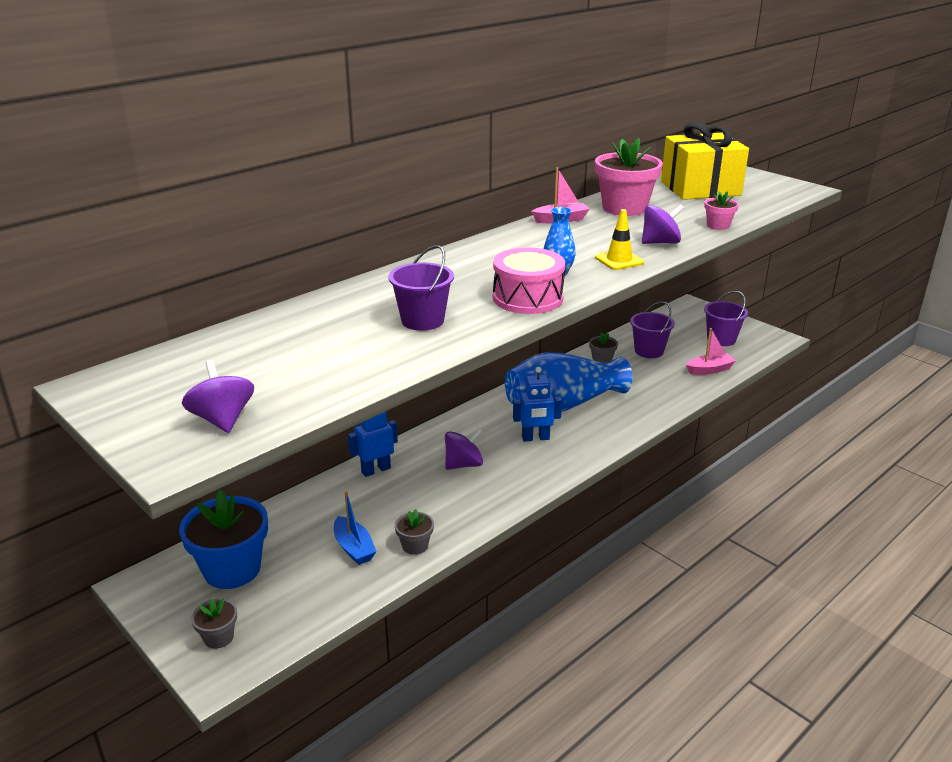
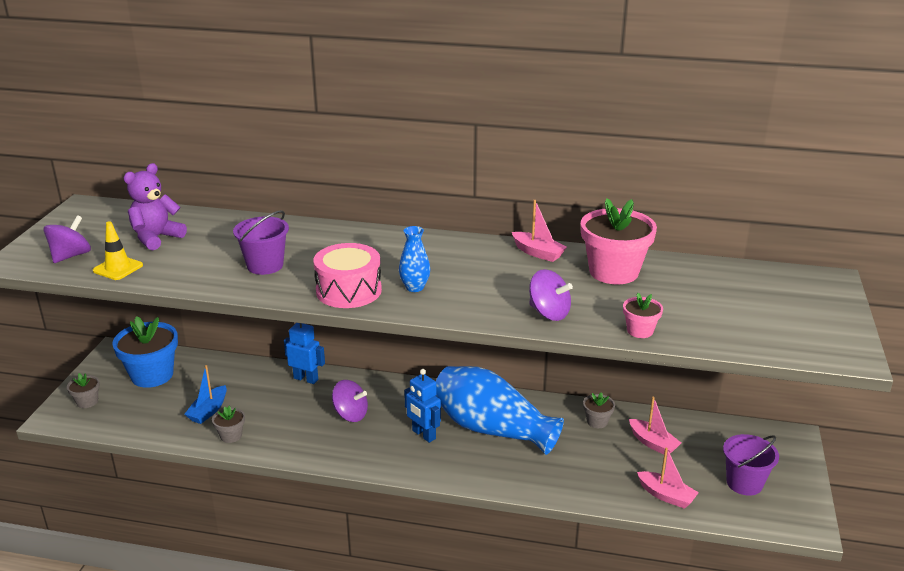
camera: 55 degrees right, 0 degrees up
yellow traffic cone [595,209,644,270] -> yellow traffic cone moved to [93,221,143,280]
purple bucket [630,301,675,358] -> pink boat [629,397,681,455]
yellow gift [661,121,749,200] -> none
none -> purple teddy bear [124,163,187,251]

